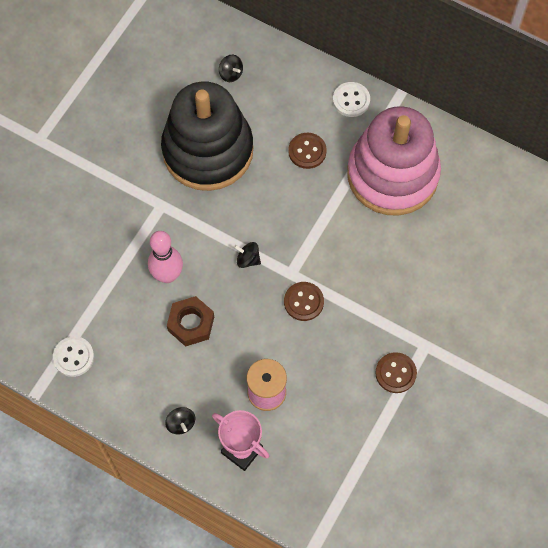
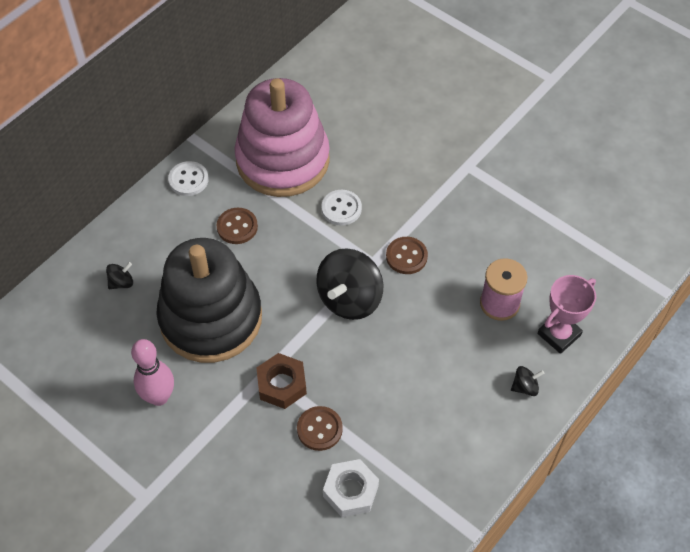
camera: 80 degrees left, 10 degrees down
white button [53,336,94,377] -> white button moved to [321,190,362,226]
pink bowling pin [148,231,183,283] -> pink bowling pin moved to [131,339,174,406]
brown nut [167,296,214,347] -> brown nut moved to [257,353,307,409]
black spinning top [234,242,261,268] -> black spinning top [317,248,383,320], size x2.27
brown button [375,352,417,393] -> brown button moved to [297,406,343,451]
none -> white nut [323,459,379,517]

